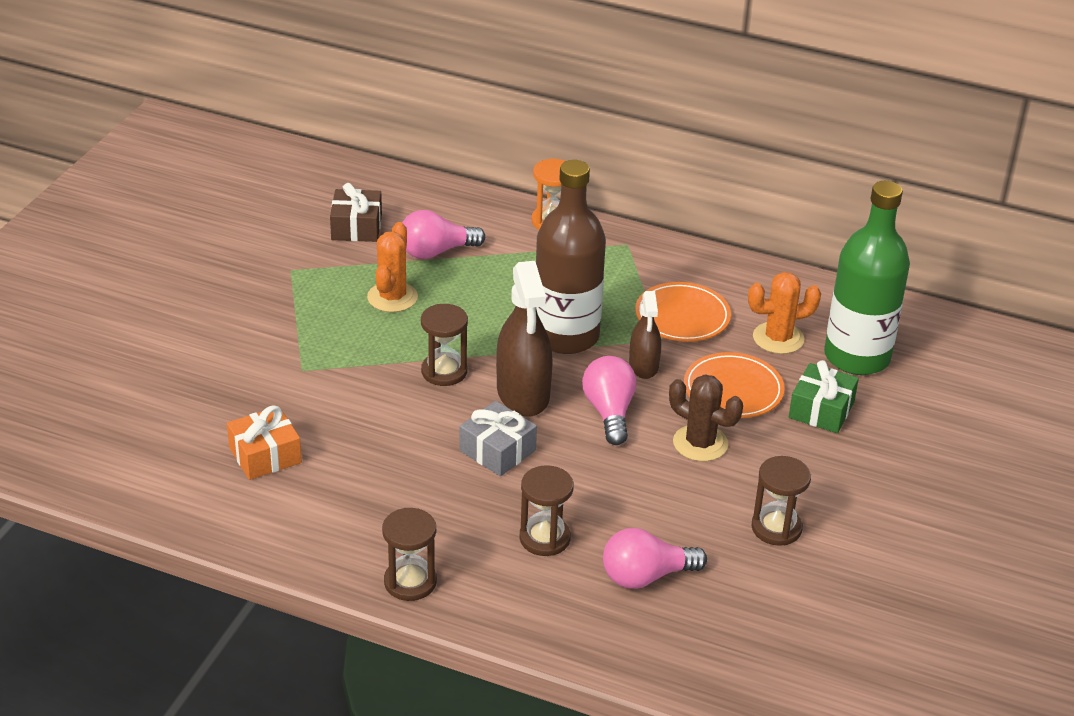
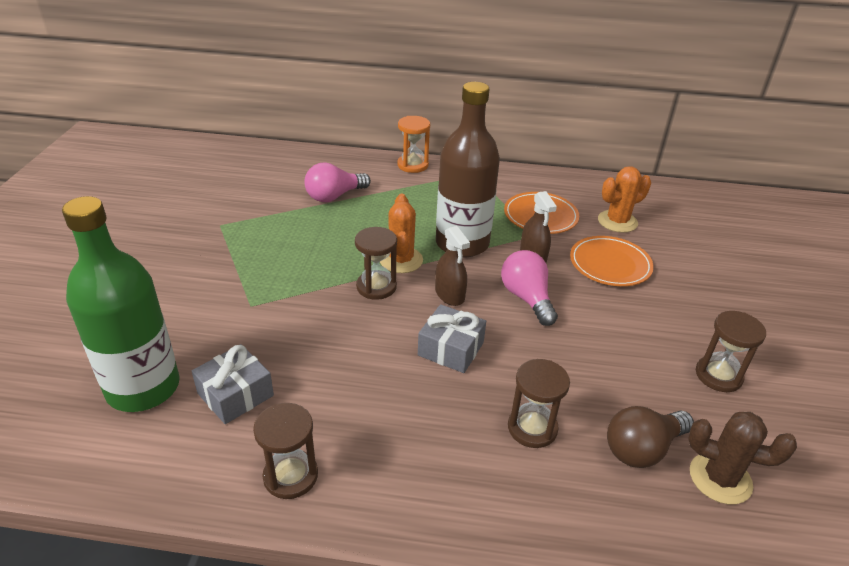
camera: 15 degrees left, 0 degrees up
orange gift [227,405,302,480] -> grey gift [192,344,274,424]
brown gift [330,183,382,242] -> none
orange cactus [367,222,418,312] -> orange cactus moved to [380,194,423,273]
brown hourglass [382,508,437,601] -> brown hourglass moved to [253,403,318,499]
brown spray bottle [496,261,552,417] -> brown spray bottle [435,226,470,306], size x0.58
pink light bulb [603,528,707,589] -> brown light bulb [607,406,694,468]
brown cactus [669,375,743,461] -> brown cactus moved to [689,412,797,504]
green gift [789,360,859,433] -> none
green bottle [824,181,910,375] -> green bottle moved to [62,196,180,412]

